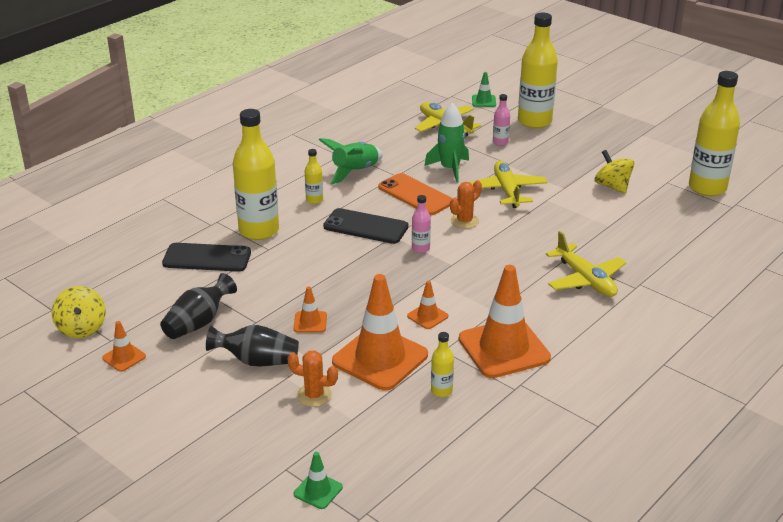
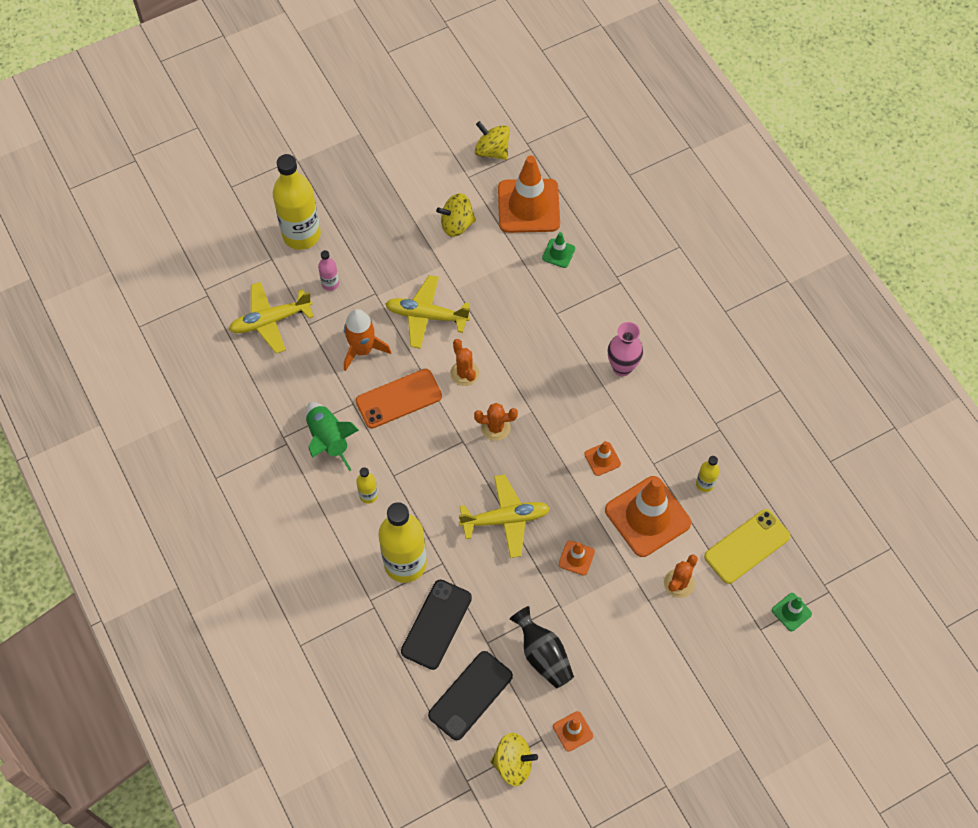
camera: 70 degrees left, 30 degrees up
black vase [206,325,299,367] -> none
black phone [323,208,408,244] -> black phone moved to [428,651,513,740]
pink bottle [412,195,431,253] -> orange cactus [474,403,518,441]
green rocket [424,103,469,183] -> orange rocket [344,309,391,371]
orange traffic cone [459,265,551,378] -> orange traffic cone moved to [498,155,560,233]
green traffic cone [472,72,496,107] -> green traffic cone moved to [542,232,575,268]
yellow plane [546,231,626,297] -> yellow plane moved to [459,474,550,558]
yellow bottle [689,71,740,196] -> yellow spinning top [475,121,510,160]
none -> pink vase [608,322,643,376]
none -> yellow phone [704,509,790,584]

